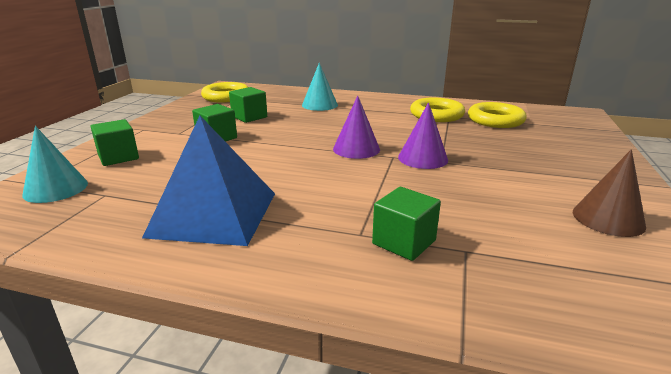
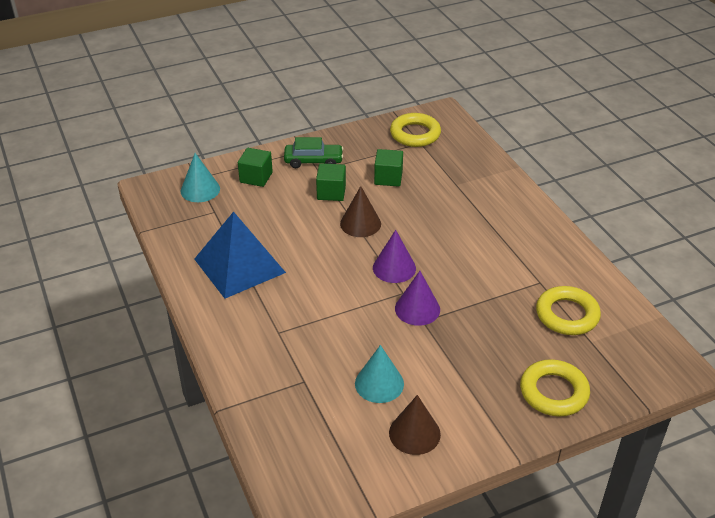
camera: 50 degrees right, 15 degrees up
turquoise cone [302,63,338,111] -> turquoise cone moved to [355,345,404,403]
green cube [372,187,441,261] -> none
yellow ring [410,97,465,122] -> yellow ring moved to [520,359,590,417]
none -> green car [284,137,344,168]
none -> brown cone [340,186,381,237]

